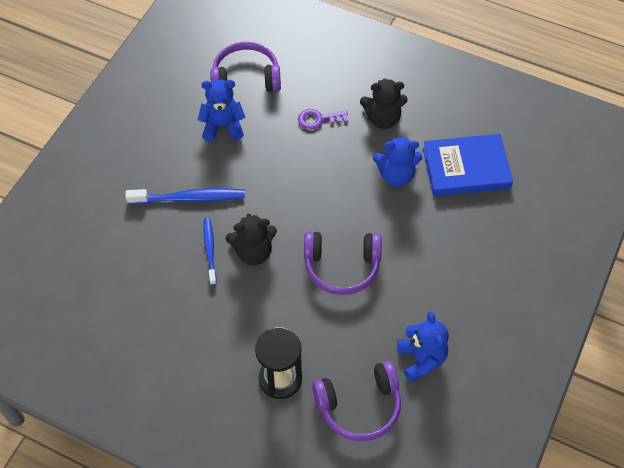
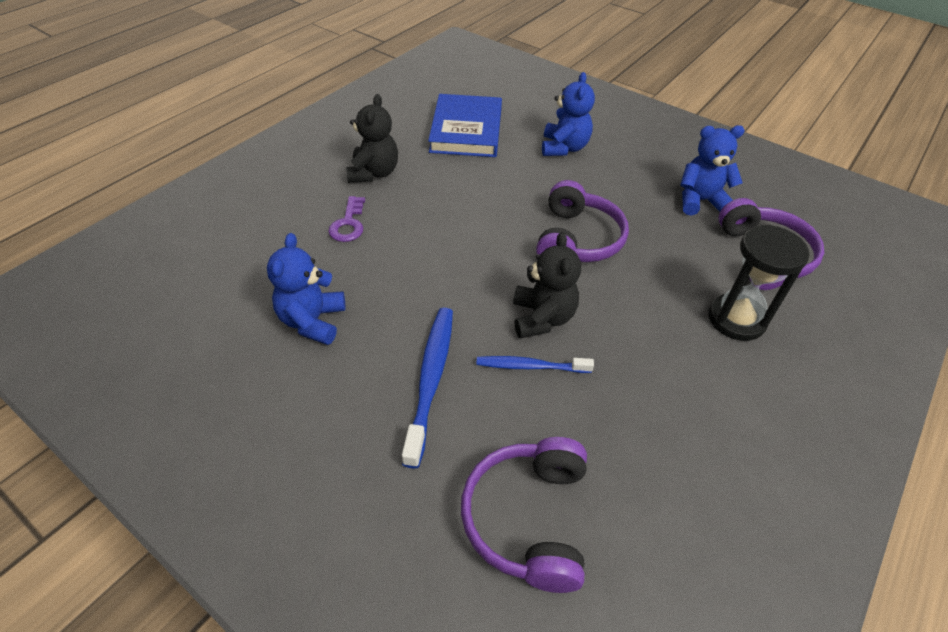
camera: 80 degrees left, 10 degrees down
purple headphones [210,42,281,92] -> purple headphones moved to [461,437,587,593]
blue teddy bear [373,136,422,187] -> blue teddy bear moved to [542,72,595,156]

